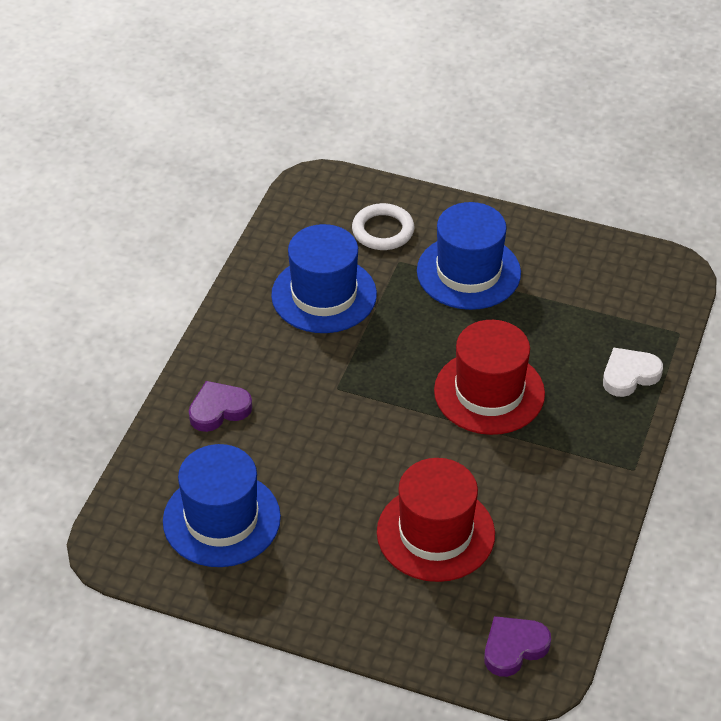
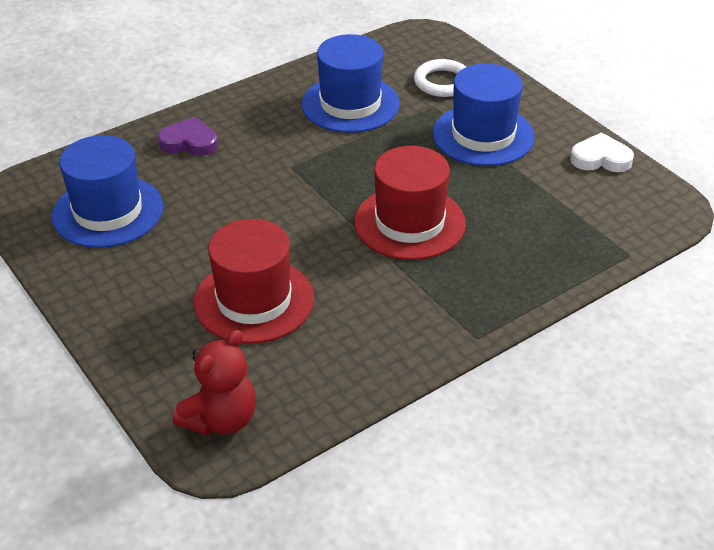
camera: 35 degrees right, 5 degrees down
purple heart [484,616,551,677] -> red teddy bear [173,330,256,436]
white heart [603,347,663,397] -> white heart moved to [570,132,634,172]

